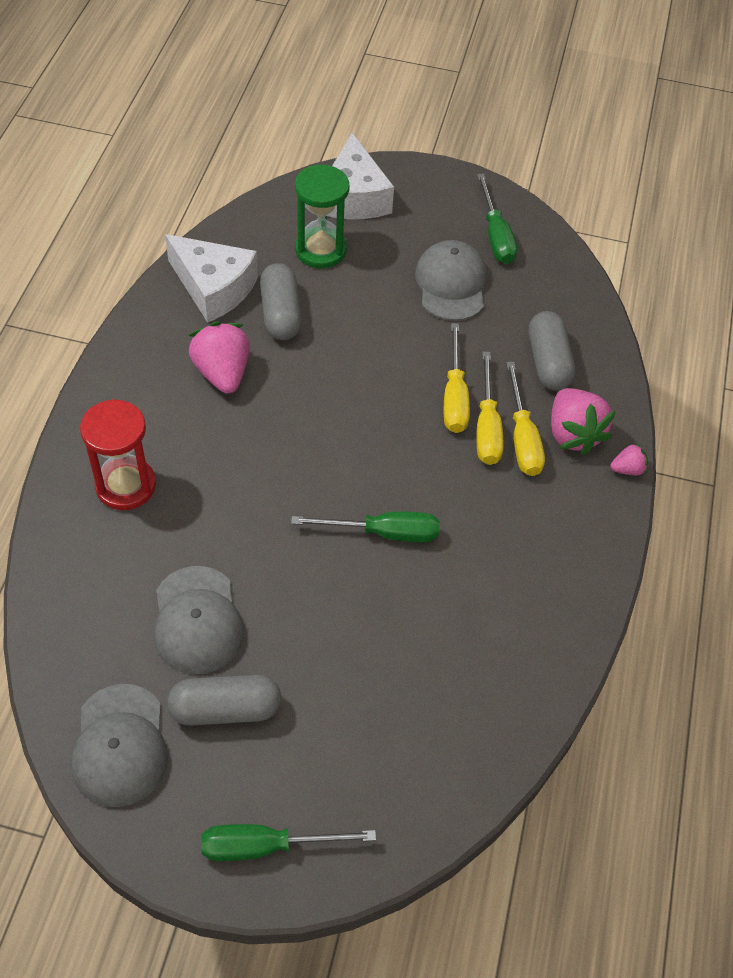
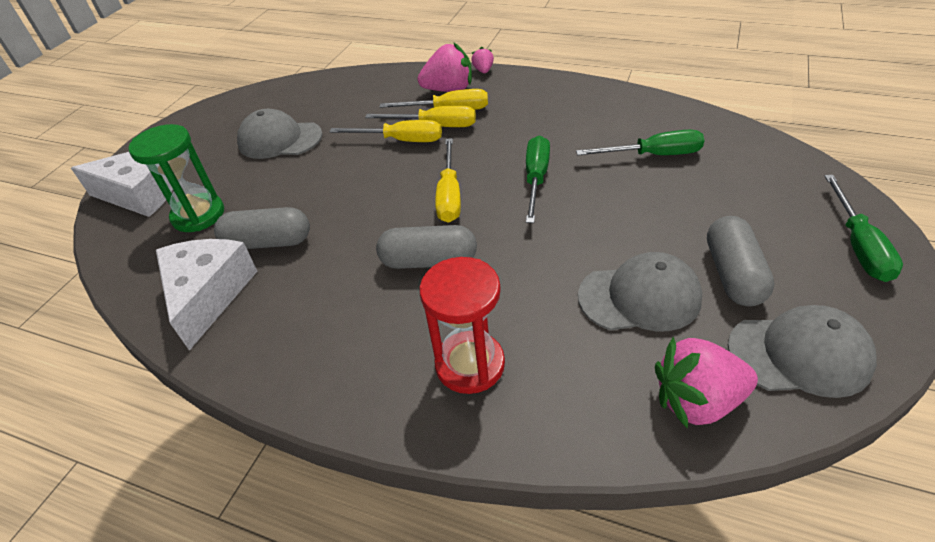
camera: 75 degrees left, 10 degrees down
white cheese [165,234,258,323] -> white cheese turned 45 degrees counterclockwise [156,239,257,351]
pink strawberry [188,322,249,394] -> pink strawberry moved to [655,337,758,429]
green screwdriver [477,173,517,264] -> green screwdriver moved to [576,130,704,156]
grey capsule [528,311,576,391] -> grey capsule moved to [376,225,477,269]
none -> yellow screwdriver [435,138,461,223]

